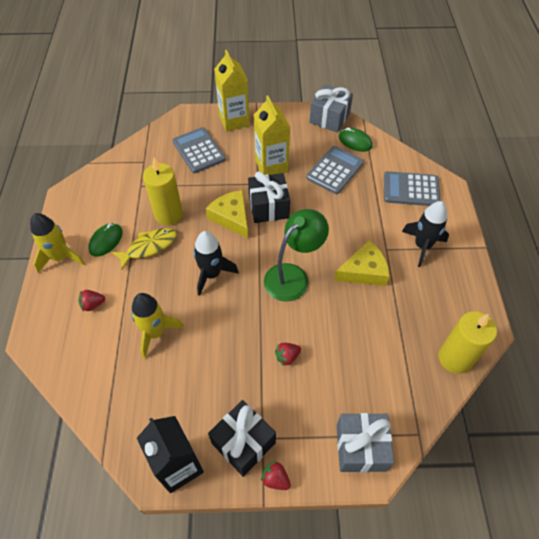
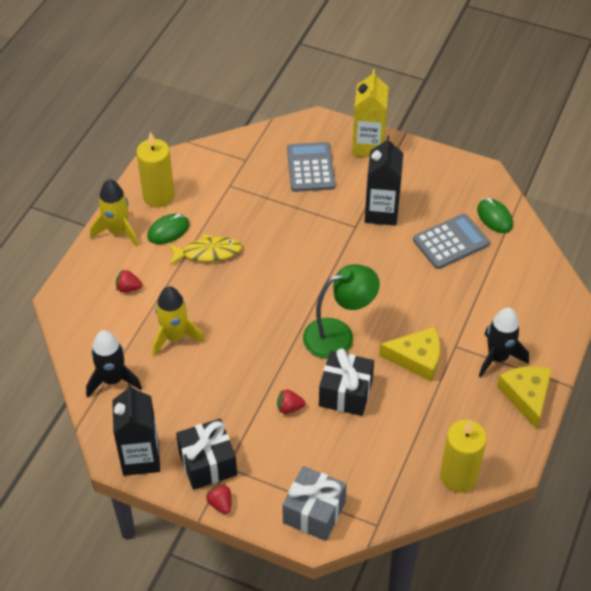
camera: 25 degrees right, 5 degrees down
yellow candle [143,157,183,225] -> yellow candle moved to [136,132,175,208]
black rocket [193,231,239,296] -> black rocket moved to [86,330,142,397]
yellow cheese [206,190,248,238] -> yellow cheese moved to [497,366,552,429]
black gift [248,172,290,223] -> black gift moved to [319,348,374,416]
yellow carton [254,96,290,175] -> black carton [365,136,403,226]
grey gift [310,84,353,133] -> none
grey calculator [384,171,441,206] -> none

